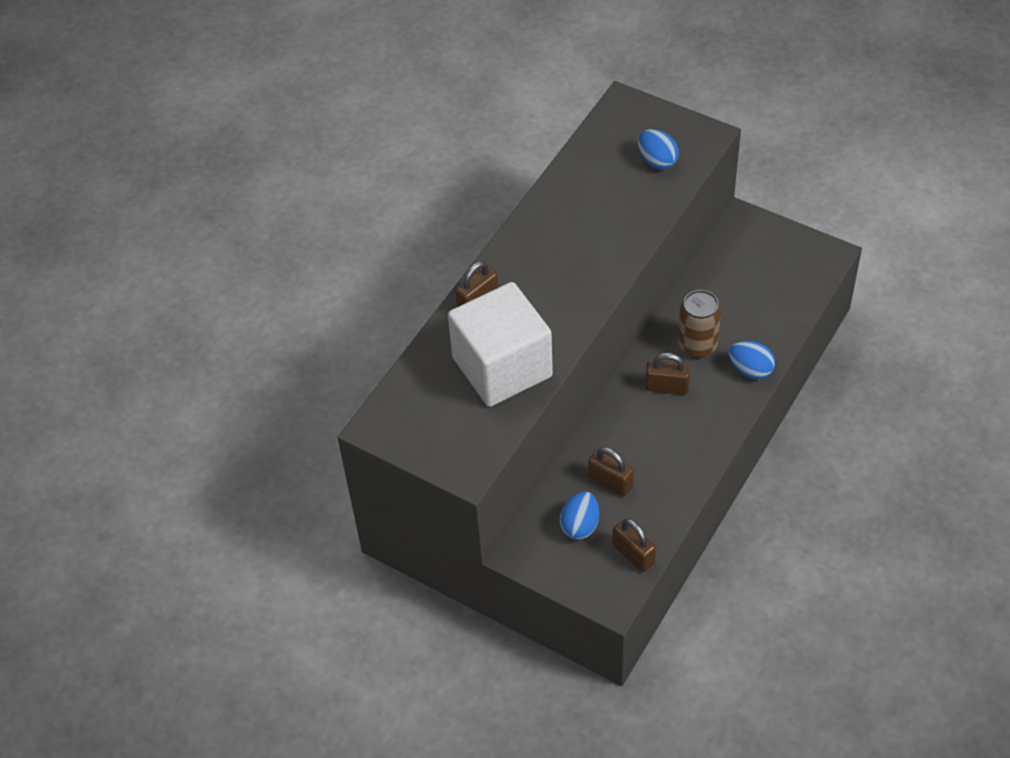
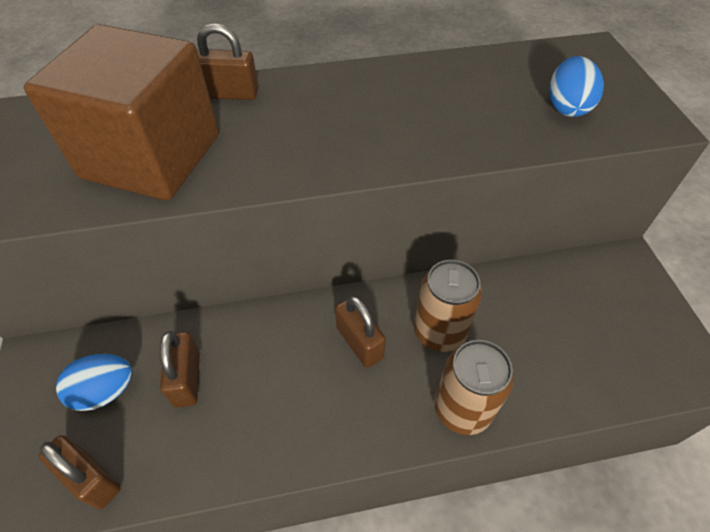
camera: 45 degrees right, 0 degrees up
white cube [448,282,553,407] -> brown cube [24,24,219,200]
brown padlock [612,519,656,572] -> brown padlock turned 60 degrees counterclockwise [39,435,121,510]
blue egg [729,341,775,379] -> brown can [434,340,514,435]

